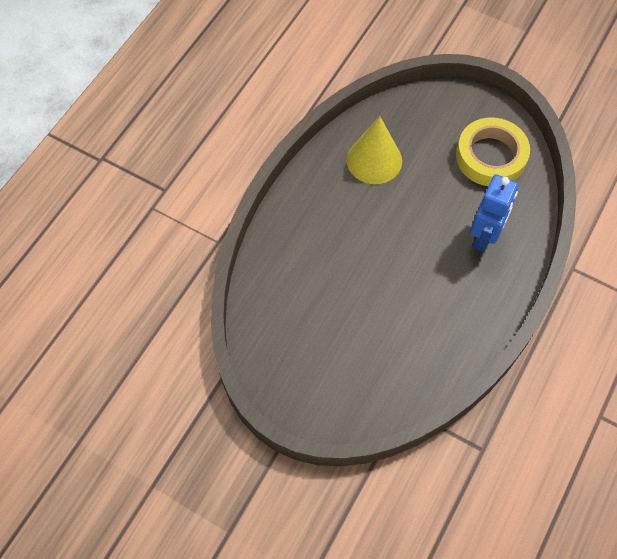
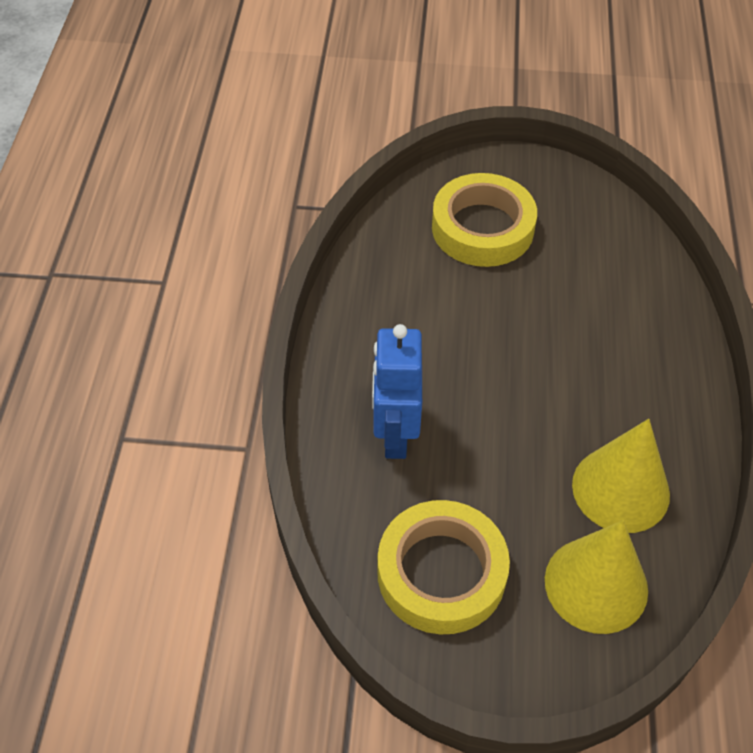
camera: 155 degrees right, 10 degrees down
none -> yellow tape [432,173,537,267]
none -> yellow cone [545,520,648,634]

